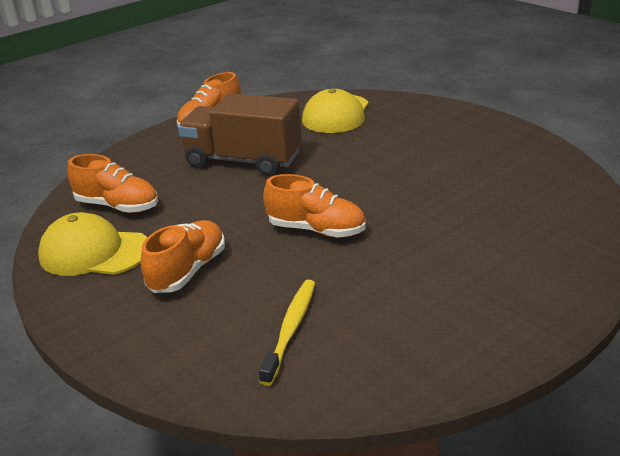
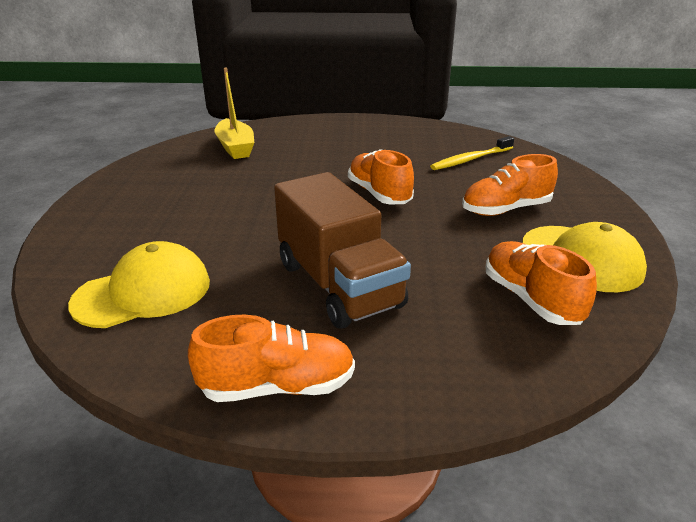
camera: 140 degrees left, 0 degrees up
none -> yellow boat [214,68,254,159]

